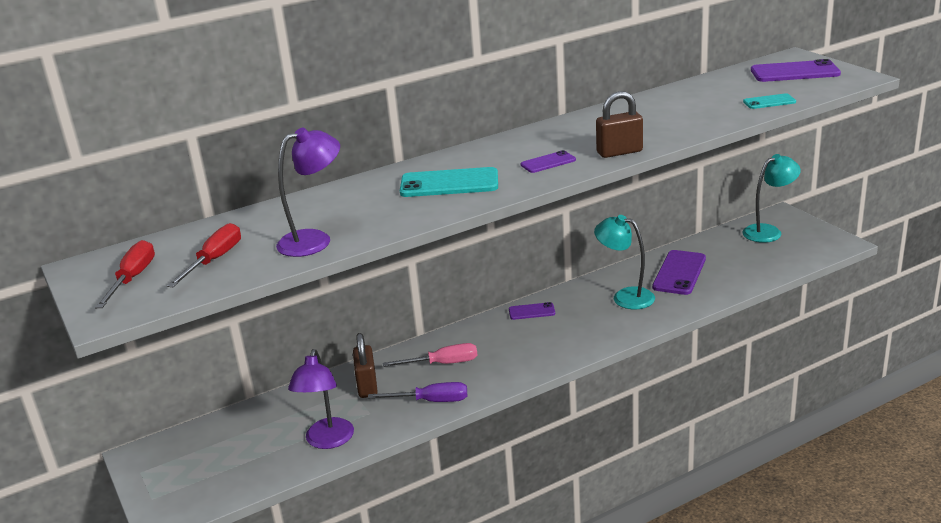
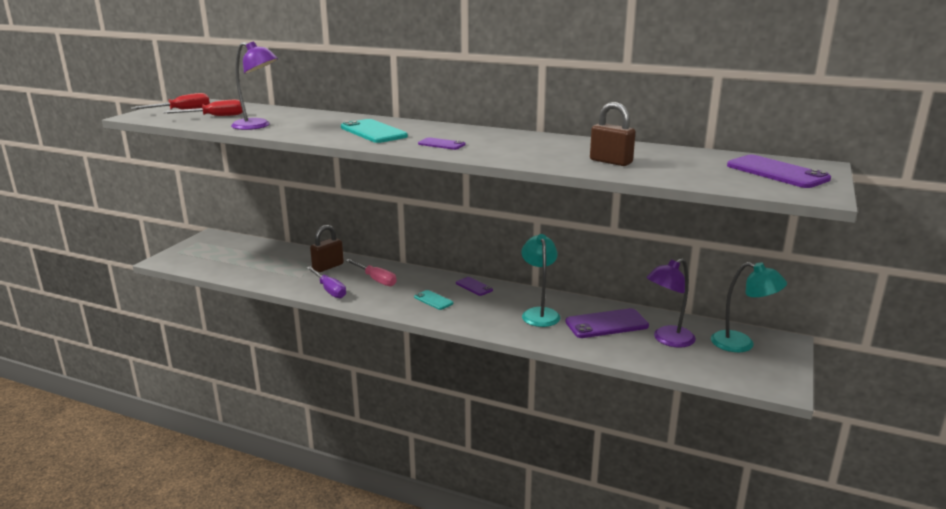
camera: 50 degrees right, 5 degrees down
purple lamp [288,349,354,449] -> purple lamp moved to [646,258,696,348]
brown padlock [596,91,643,158] -> brown padlock moved to [590,102,636,166]
turquoise phone [743,93,796,109] -> turquoise phone moved to [414,290,453,310]

